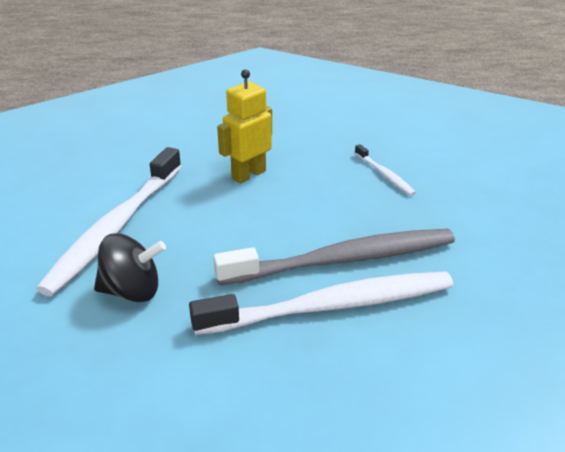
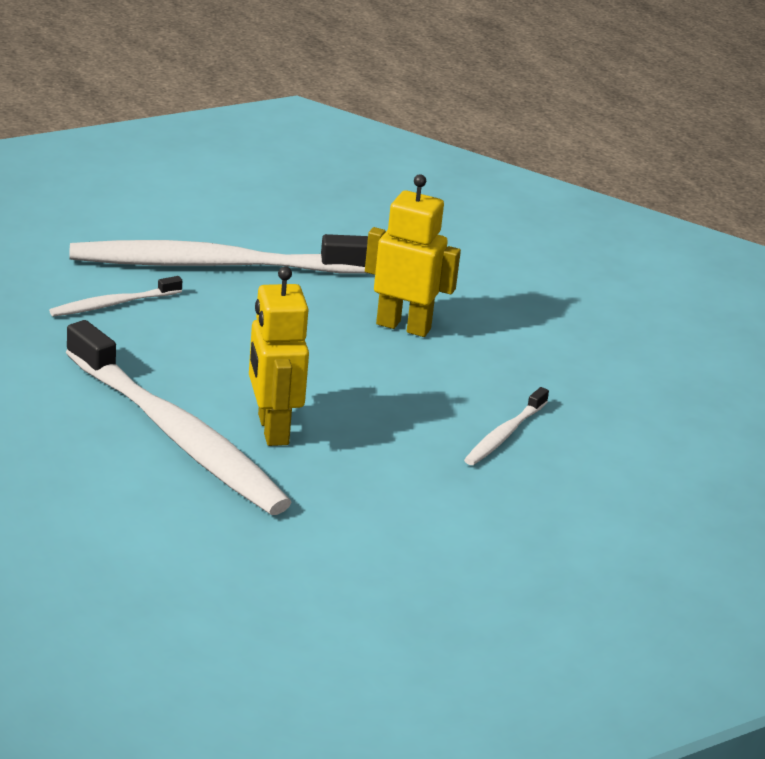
camera: 60 degrees right, 5 degrees down
black spinning top [94,233,166,302] -> white toothbrush [49,276,182,317]
grey toothbrush [213,229,455,285] -> yellow robot [249,266,309,446]

